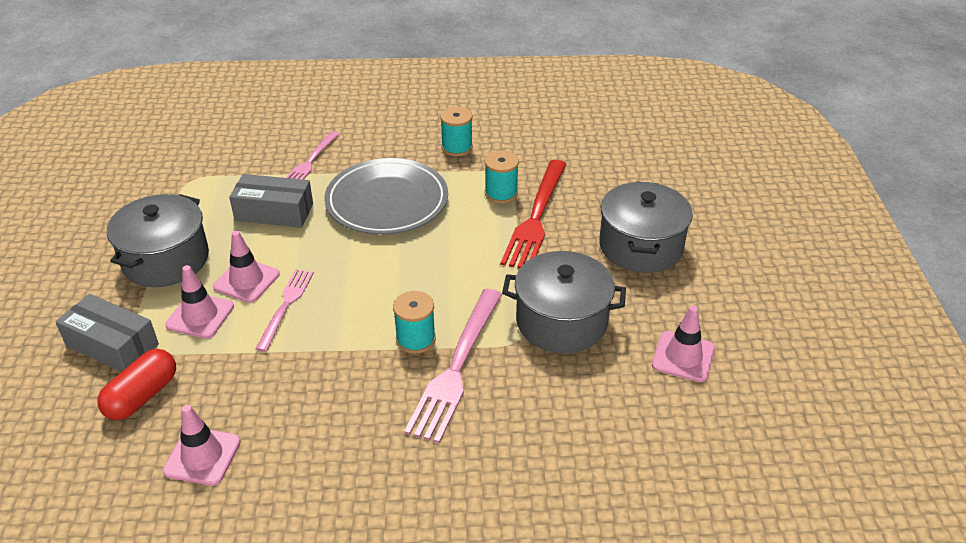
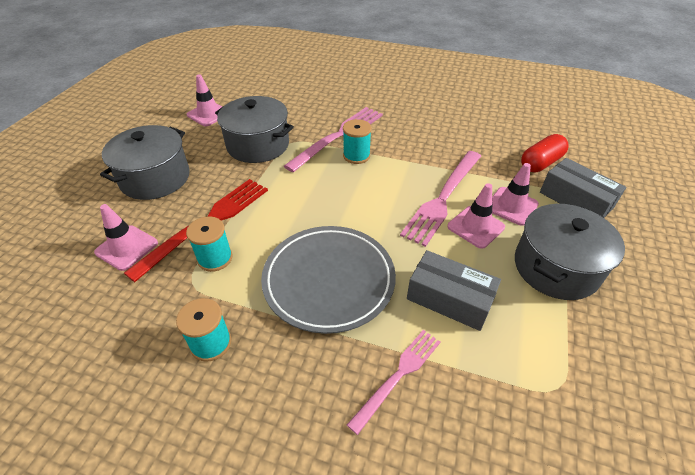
camera: 160 degrees left, 5 degrees up
pink traffic cone [163,405,241,486] -> pink traffic cone moved to [94,204,158,271]
pink fork [256,269,314,352] -> pink fork [400,151,481,247], size x1.65

